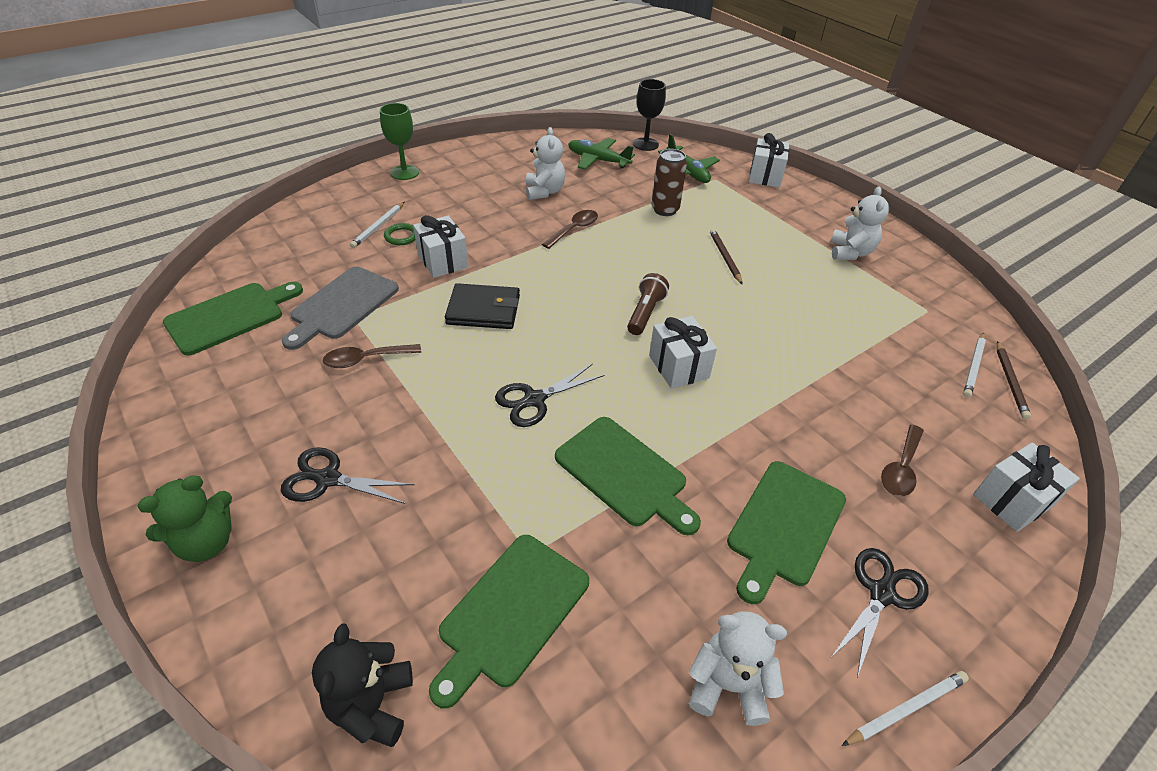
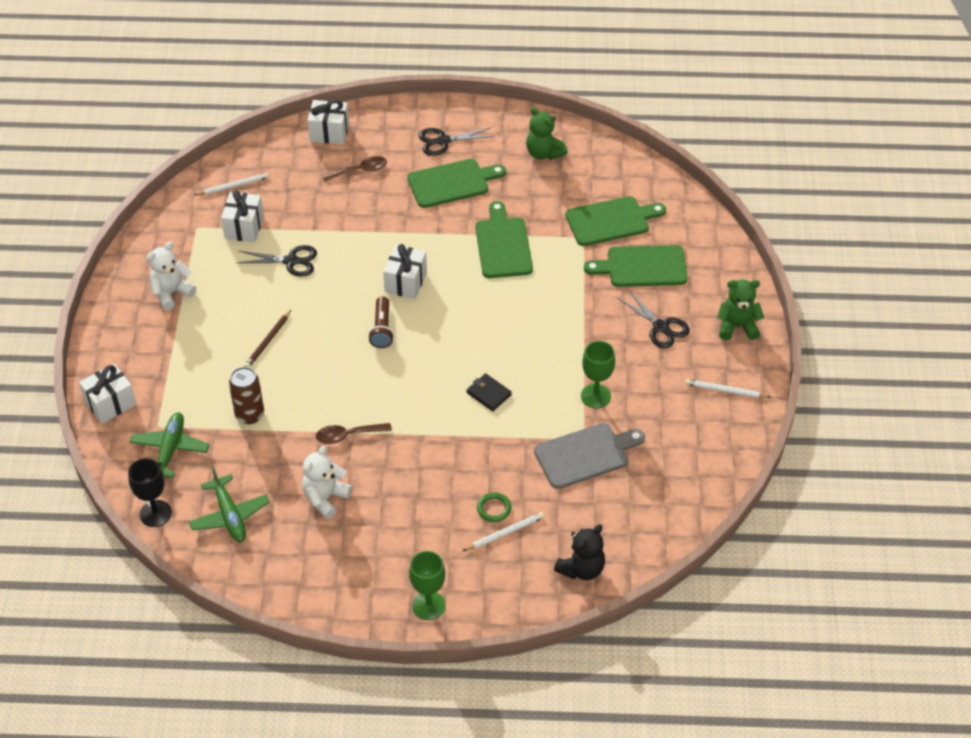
camera: 140 degrees left, 5 degrees up
green cutting board [163,282,303,356] -> green cutting board moved to [584,245,688,287]
black teddy bear [312,623,413,747] -> black teddy bear moved to [554,524,605,580]
brown spoon [323,344,421,368] -> green goblet [581,341,615,408]
white gift [413,215,469,278] -> white gift moved to [221,190,264,242]
black wallet [445,283,520,329] -> black wallet [466,373,512,411], size x0.63
black scissors [495,364,604,427] -> black scissors moved to [236,245,317,277]
brown flashlight [627,273,669,335] -> brown flashlight turned 60 degrees counterclockwise [368,296,394,348]
white teddy bear [689,611,787,726] -> green teddy bear [526,107,568,160]
white pencil [842,671,969,746] -> white pencil moved to [685,379,770,398]
brown pencil [997,341,1031,420] -> none

